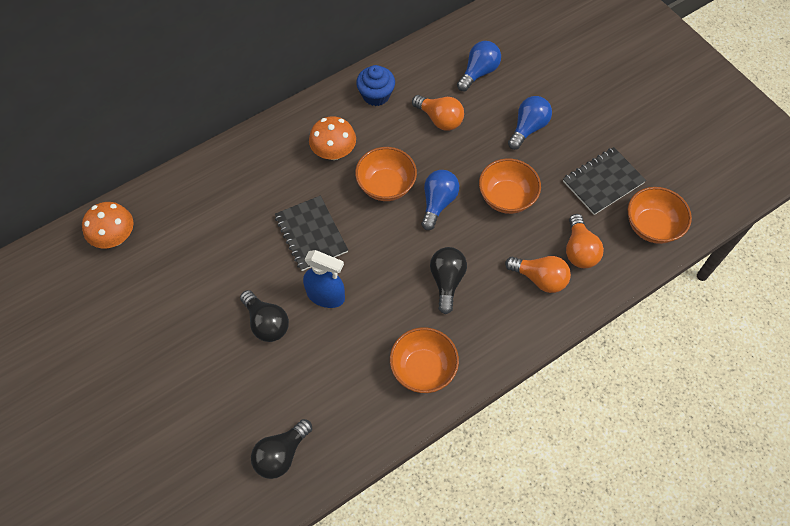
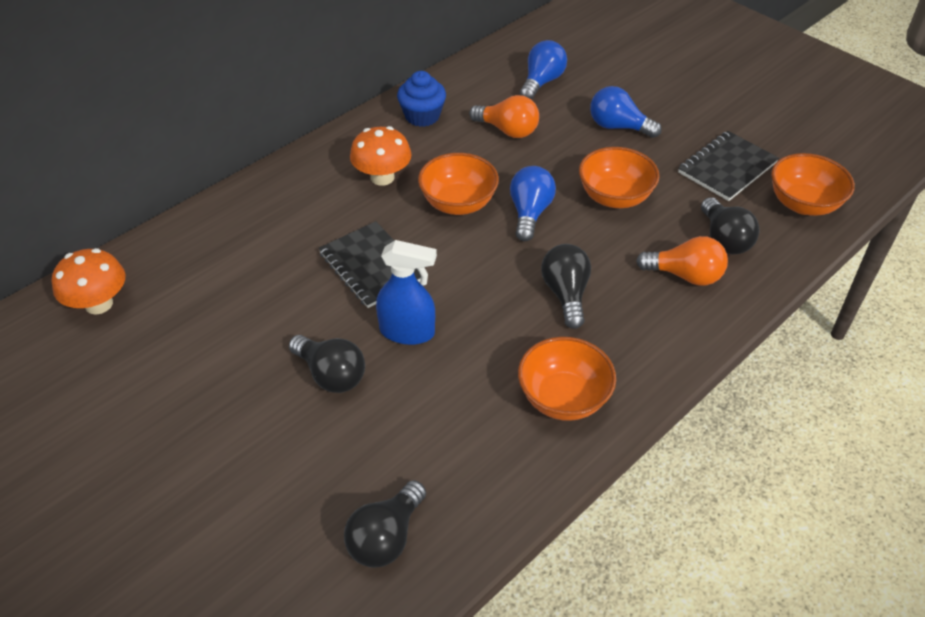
camera: 10 degrees left, 15 degrees down
blue light bulb [508,96,552,150] -> blue light bulb turned 90 degrees counterclockwise [590,86,662,138]
orange light bulb [566,214,604,268] -> black light bulb [701,197,760,255]

